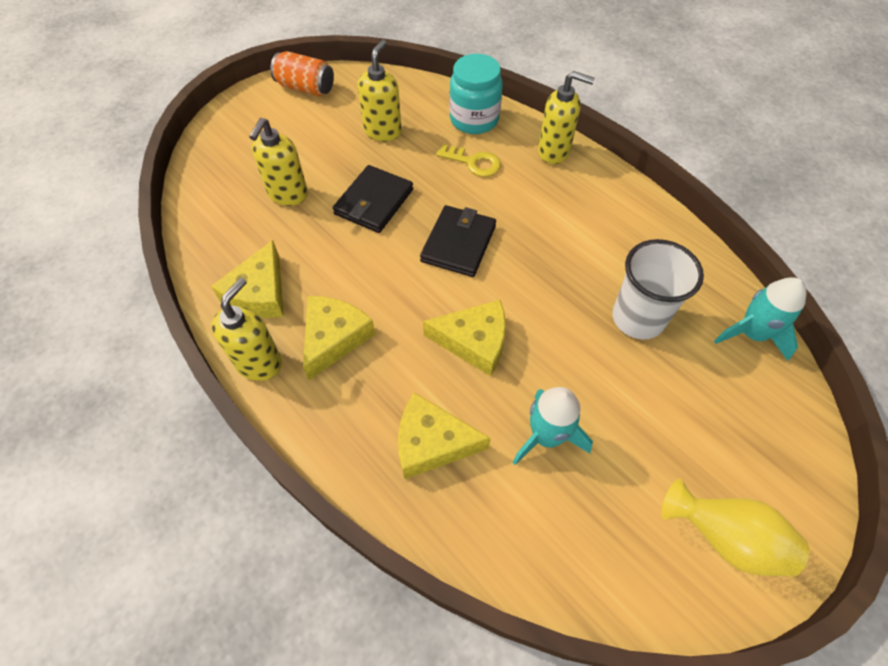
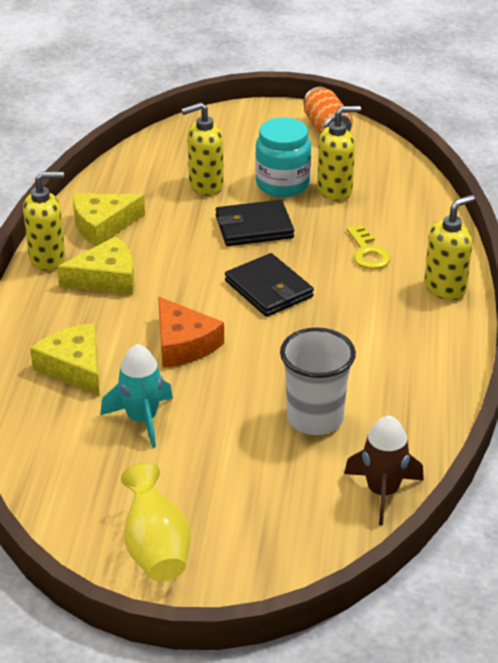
camera: 50 degrees right, 20 degrees down
black wallet [420,205,496,277] -> black wallet turned 75 degrees clockwise [225,253,314,317]
yellow cheese [423,300,506,376] -> orange cheese [158,297,224,367]
turquoise jar [449,54,503,134] -> turquoise jar moved to [255,117,311,197]
yellow soap dispenser [538,71,595,164] -> yellow soap dispenser turned 105 degrees counterclockwise [424,195,475,300]
turquoise rocket [714,277,807,361] -> brown rocket [344,415,424,525]

